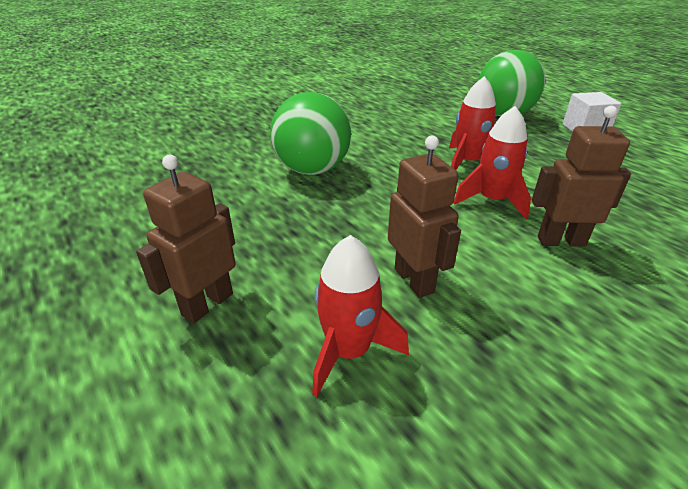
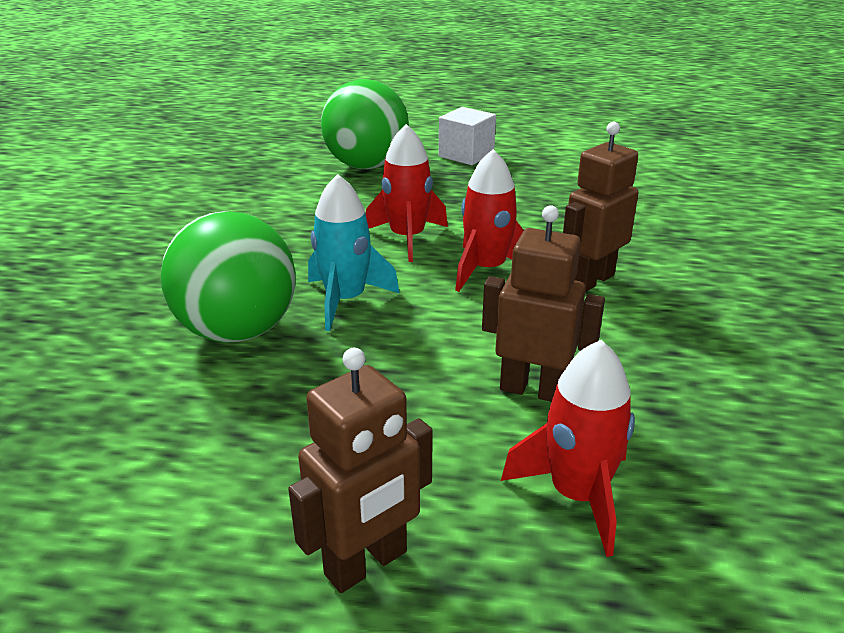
camera: 45 degrees left, 5 degrees down
brown robot [136,155,236,323] -> brown robot turned 120 degrees counterclockwise [288,348,433,593]
none -> turquoise rocket [308,174,400,331]

